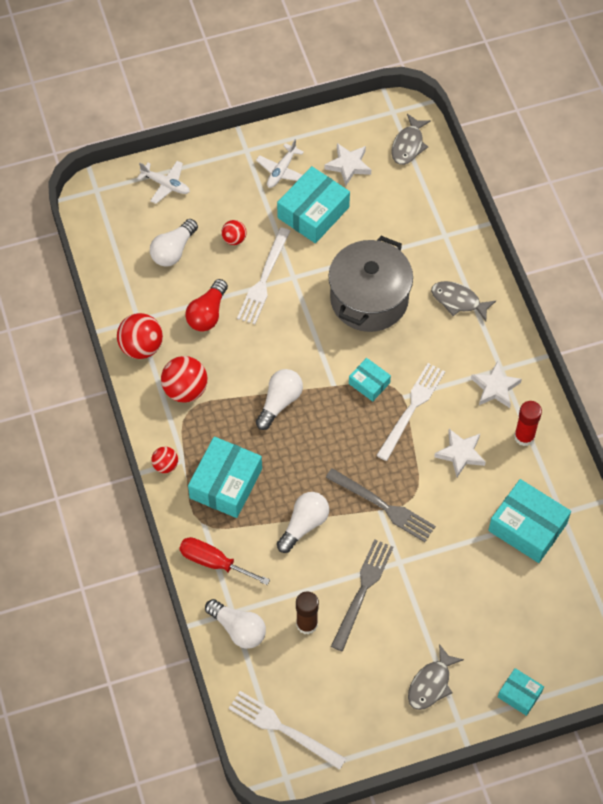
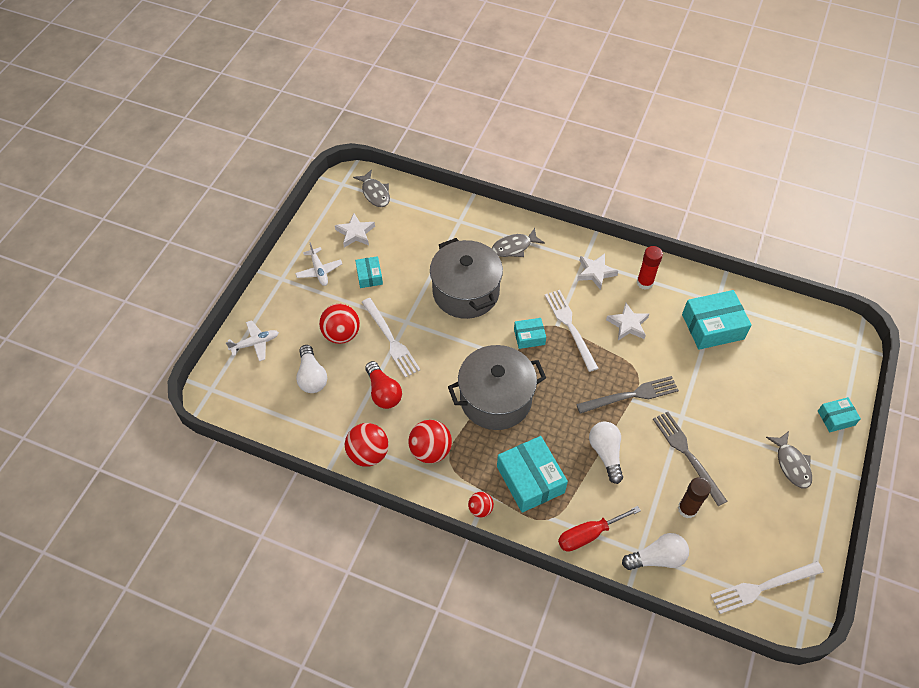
camera: 50 degrees left, 5 degrees down
red ball [221,220,247,245] -> red ball [319,304,360,344], size x1.76
white light bulb [256,369,303,430] -> grey pot [448,345,546,430]
turquoise box [277,166,350,243] -> turquoise box [355,256,383,288], size x0.54

